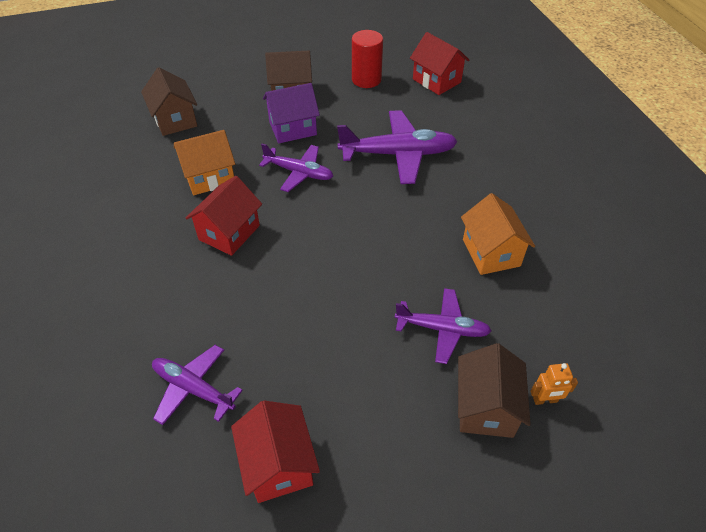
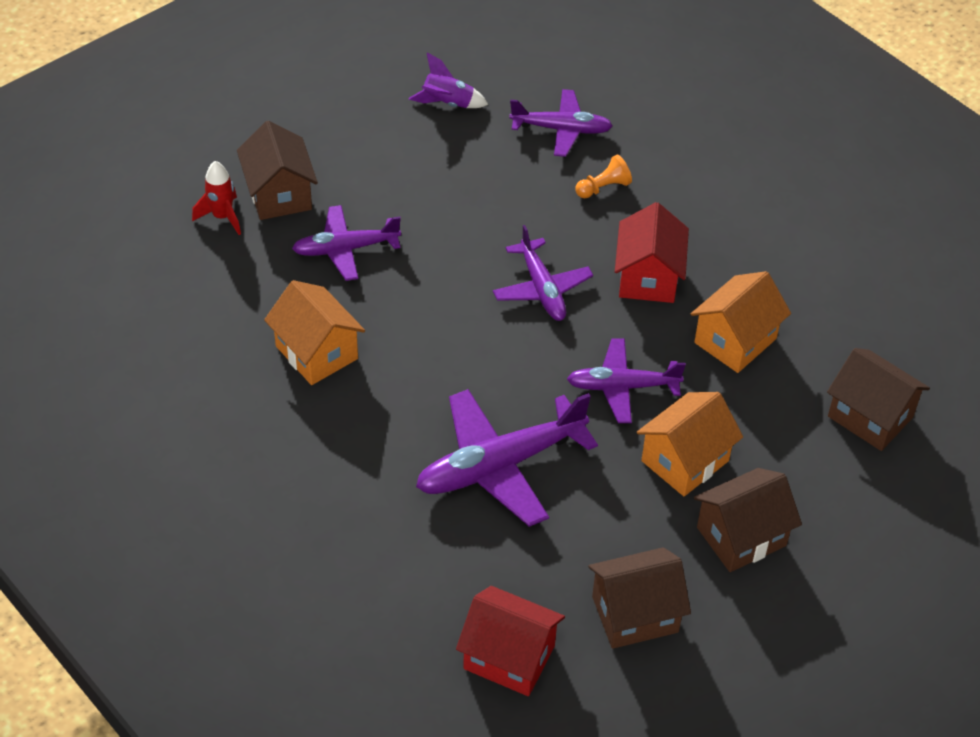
camera: 155 degrees right, 0 degrees up
red house [231,401,320,503] -> purple rocket [409,53,488,108]
purple house [263,83,320,143] -> orange house [637,392,743,496]
red cylinder [352,30,383,88] -> brown house [588,547,691,649]
orange robot [530,363,578,405] -> red rocket [192,161,241,235]
none -> purple plane [493,225,593,321]
none -> orange pawn [575,155,632,198]

